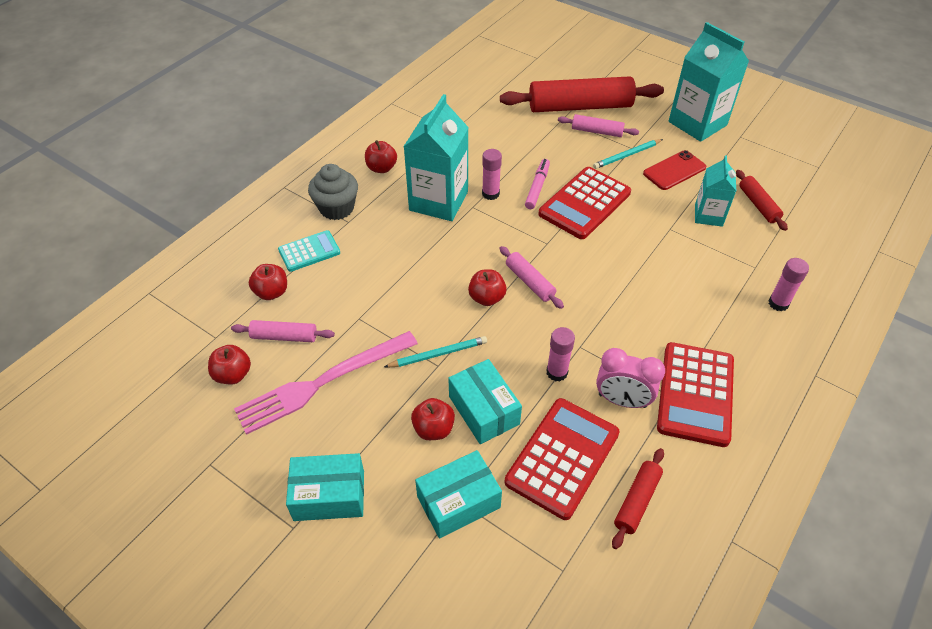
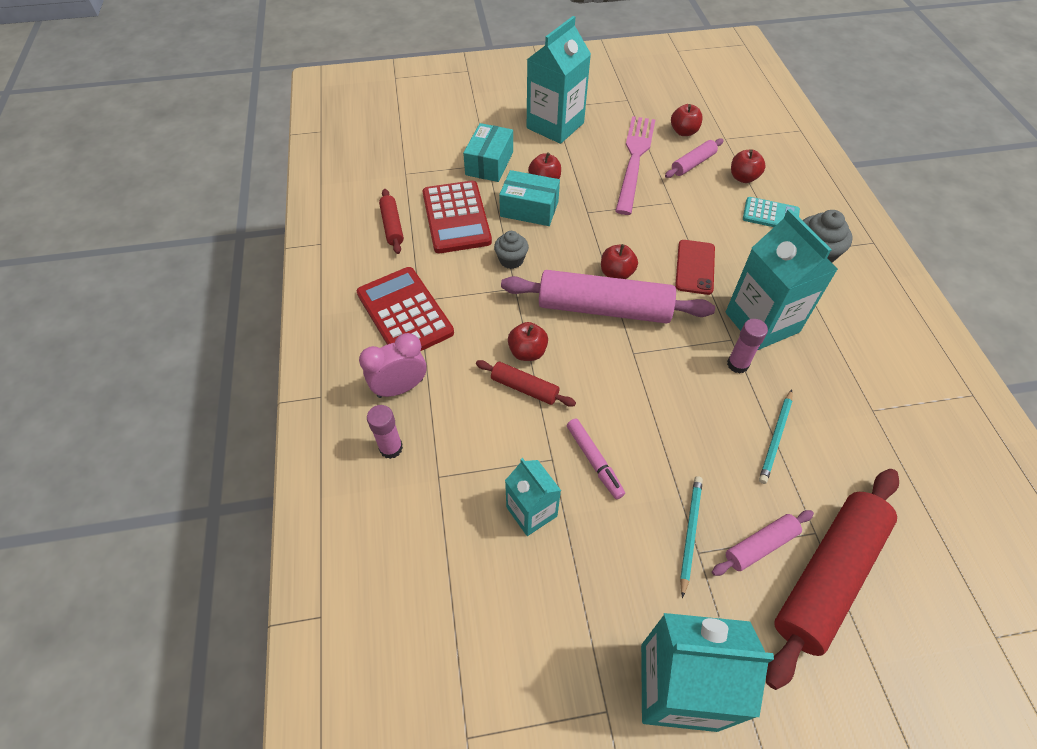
camera: 135 degrees right, 5 degrees up
turquoise calculator [278,230,340,272] -> turquoise calculator turned 90 degrees counterclockwise [743,197,800,227]
turquoise box [286,453,364,521] -> turquoise carton [527,16,591,144]
red apple [365,140,397,173] -> red apple moved to [508,322,548,361]
turquoise pencil [384,336,487,367] -> turquoise pencil moved to [759,389,792,484]
pink rolling pin [499,246,564,309] -> pink rolling pin [501,270,715,323], size x2.07
pink marker [525,159,550,209] -> pink marker moved to [567,419,625,499]
red calculator [538,167,631,239] -> none
pink glue stick [546,327,575,382] -> grey cupcake [494,231,529,269]
pink clock [596,348,665,408] -> pink clock moved to [359,333,426,398]
red phone [643,150,706,190] -> red phone moved to [675,240,715,295]
red rolling pin [736,170,788,231] -> red rolling pin moved to [476,360,576,407]

